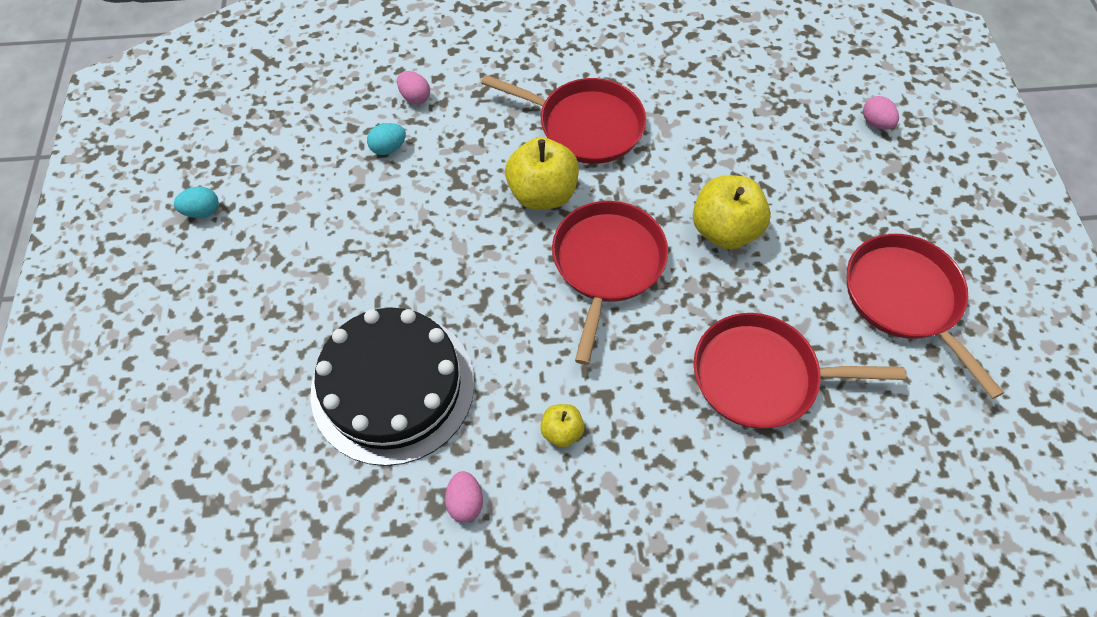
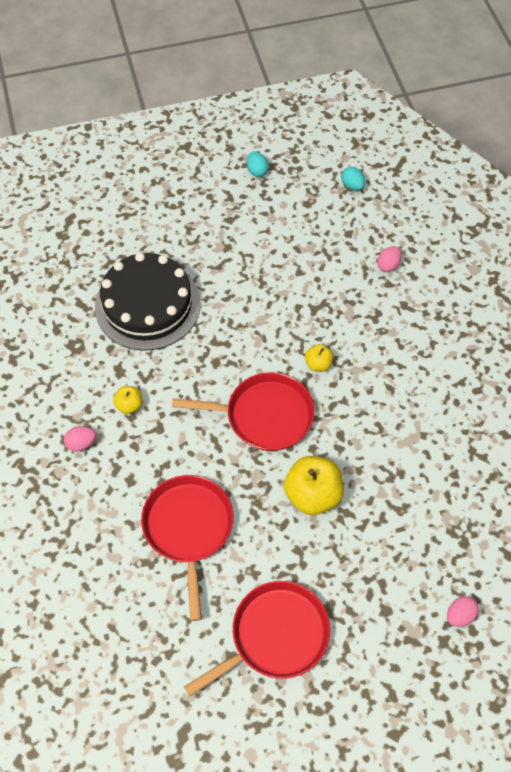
camera: 80 degrees right, 0 degrees up
turquoise egg [367,123,406,155] -> turquoise egg moved to [341,167,365,190]
pink egg [445,471,483,523] -> pink egg moved to [64,426,96,452]
red pan [481,75,646,164] -> none
yellow apple [505,137,579,210] -> yellow apple [305,344,333,372], size x0.51

